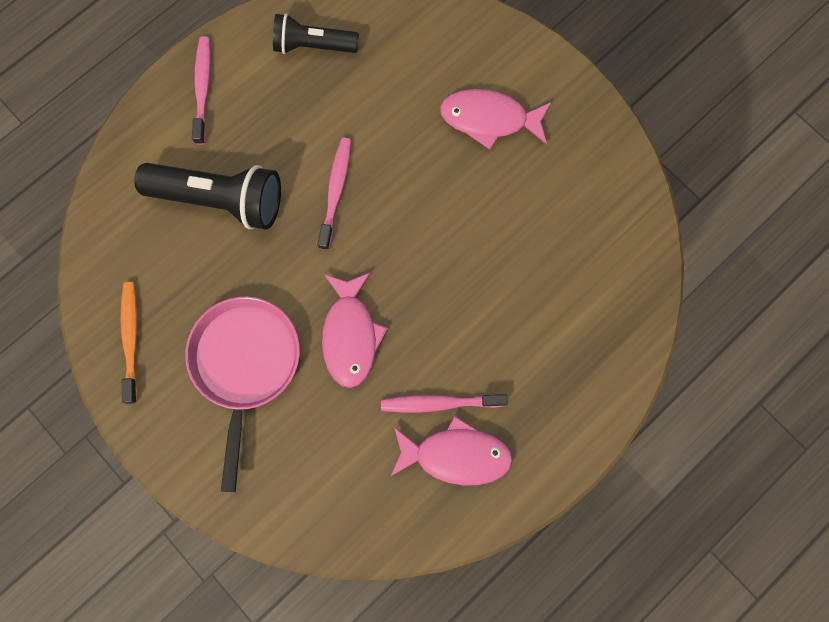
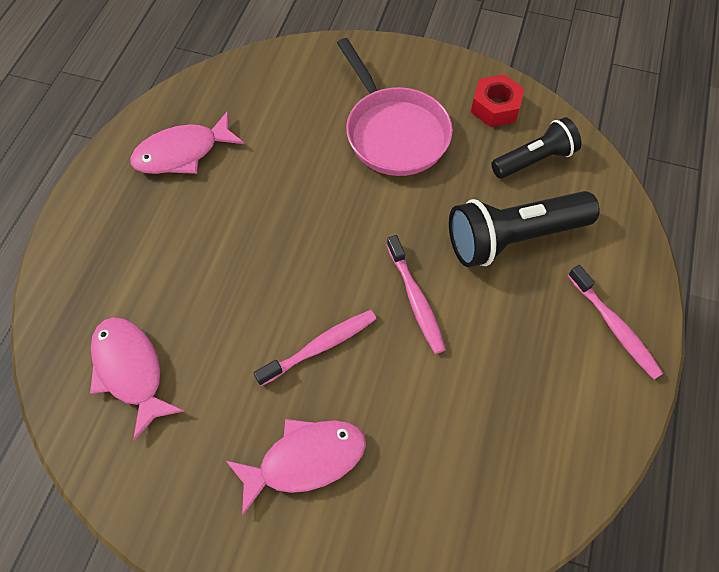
camera: 150 degrees right, 15 degrees down
orange toothbrush [120,282,138,404] -> red nut [471,74,524,127]
black flashlight [273,14,359,54] -> black flashlight moved to [491,117,581,179]
pink fish [322,272,388,388] -> pink fish moved to [90,317,184,440]
pink toothbrush [381,394,508,413] -> pink toothbrush moved to [254,310,376,386]

